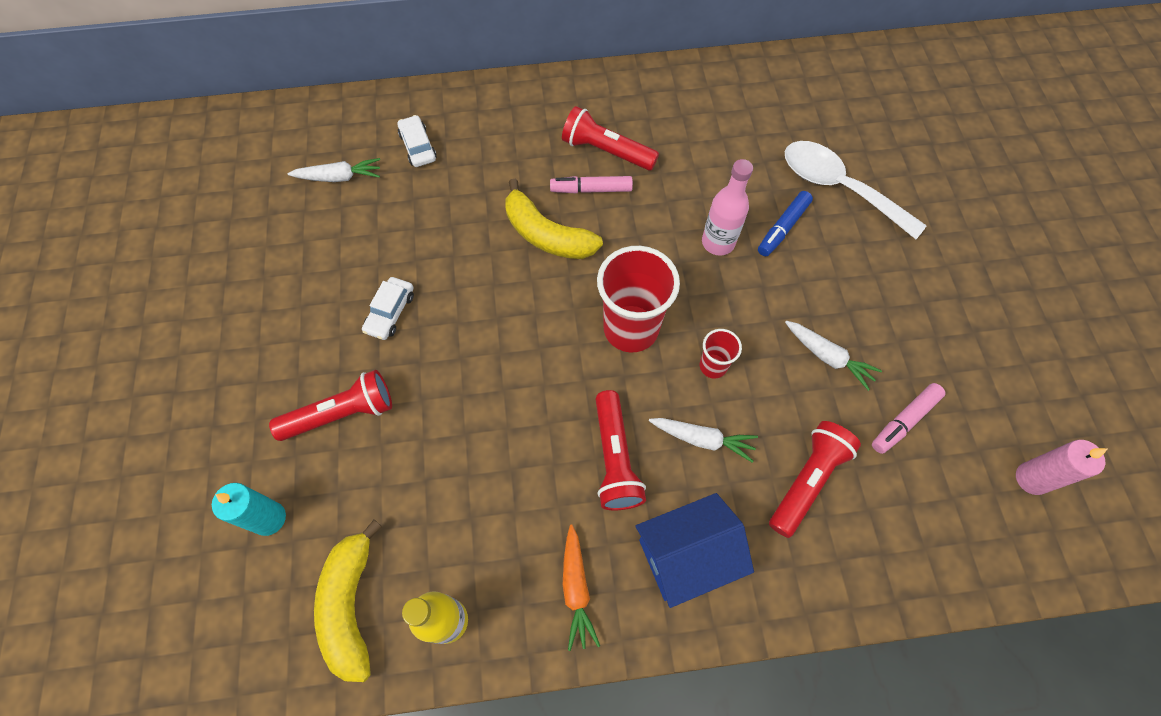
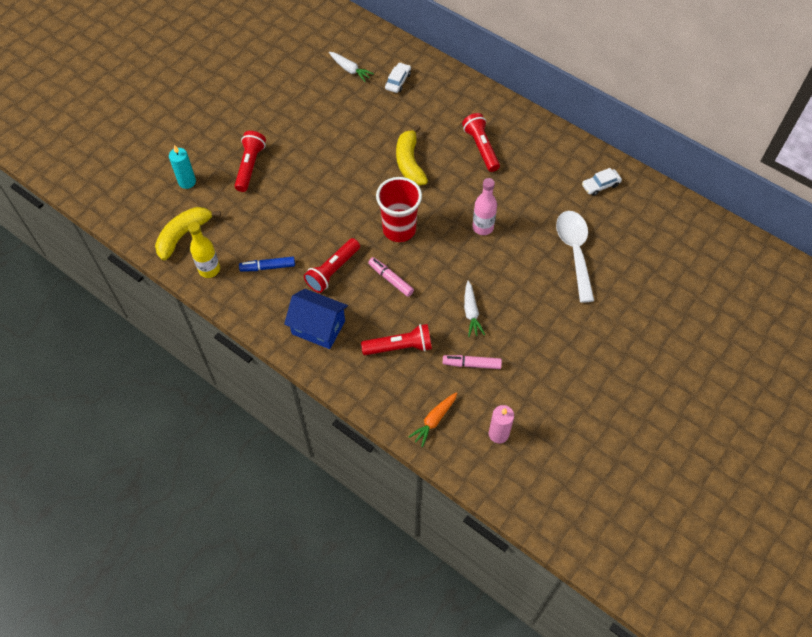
camera: 45 degrees right, 5 degrees down
red flashlight [269,370,392,441] -> red flashlight turned 105 degrees counterclockwise [235,131,266,192]
white car [362,277,414,340] -> white car moved to [582,168,622,196]
pink marker [550,176,633,194] -> pink marker moved to [368,257,414,297]
orange carrot [562,525,600,651] -> orange carrot moved to [408,392,457,447]
white carrot [649,418,758,463] -> none
red cup [700,329,742,379] -> none
blue marker [758,191,813,256] -> blue marker moved to [239,257,295,272]

